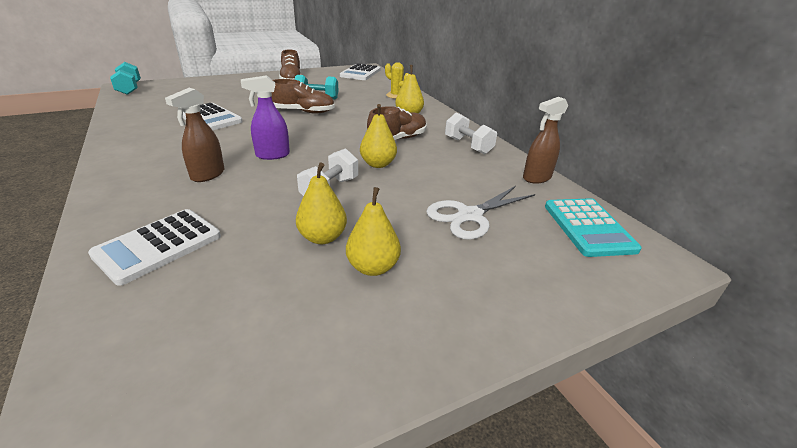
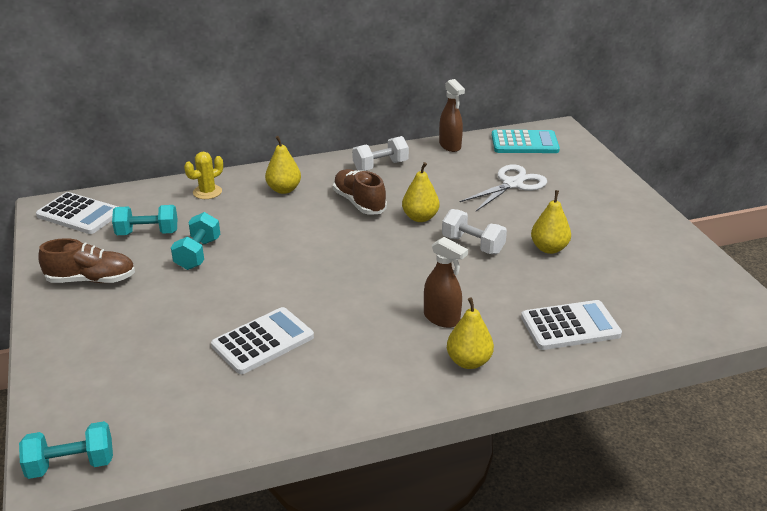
camera: 80 degrees left, 0 degrees up
white calculator [88,209,221,286] -> white calculator turned 60 degrees counterclockwise [521,300,622,350]
purple spray bottle [241,75,290,160] -> none
brown shoe [271,79,335,114] -> none
yellow pear [346,187,401,276] -> yellow pear moved to [447,297,494,369]
white scissors [426,186,535,240] -> white scissors turned 105 degrees counterclockwise [460,164,547,211]
none -> turquoise dumbbell [112,205,178,235]

